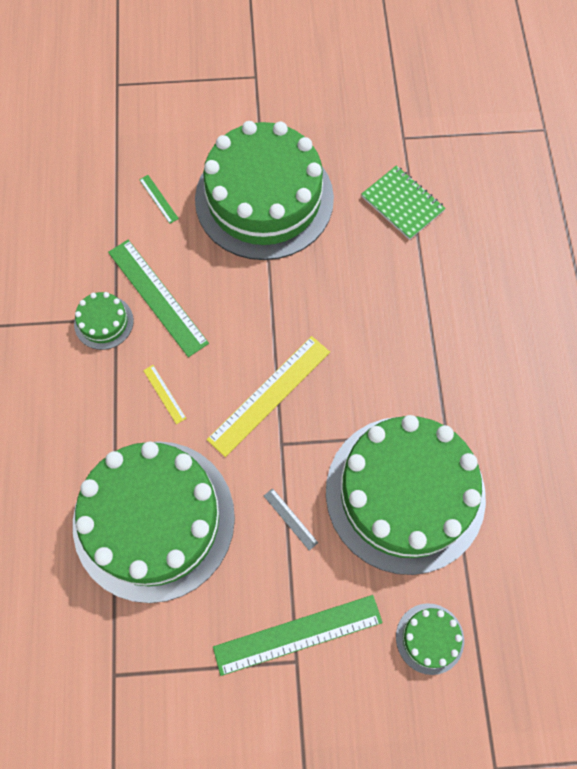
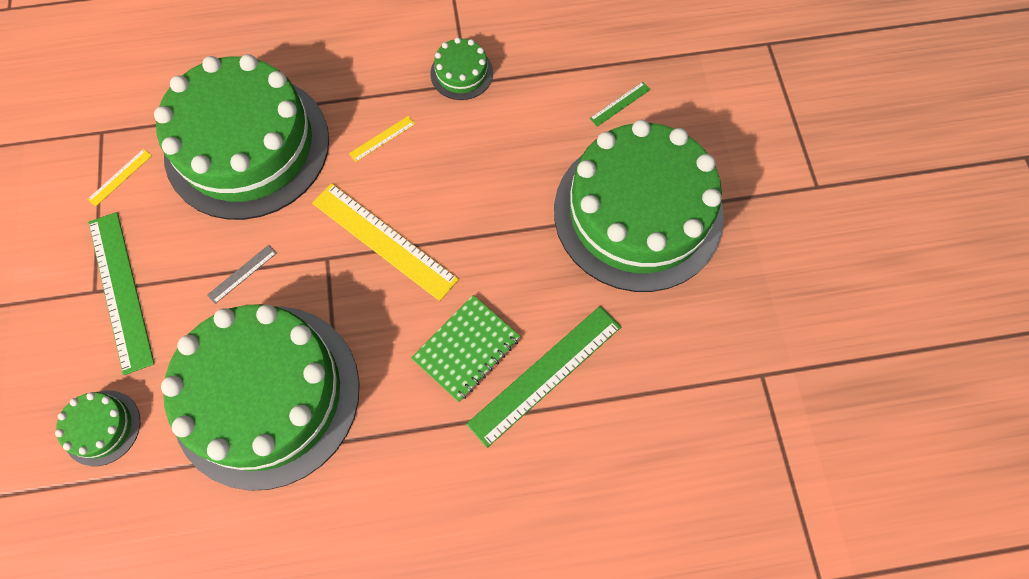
camera: 85 degrees right, 0 degrees up
green ruler [108,240,209,357] -> green ruler moved to [466,306,621,448]
green notebook [361,165,446,240] -> green notebook moved to [411,295,521,402]
none -> yellow ruler [87,149,152,207]

